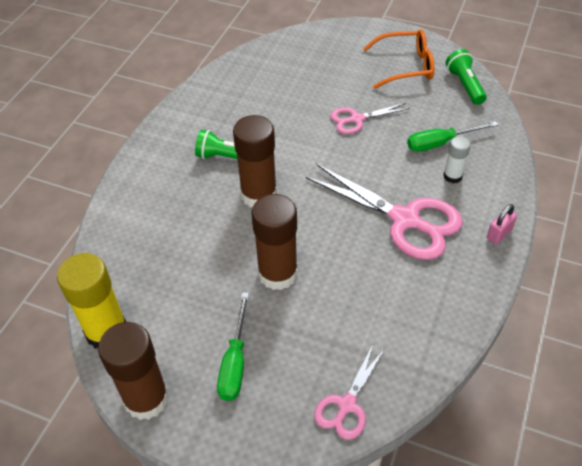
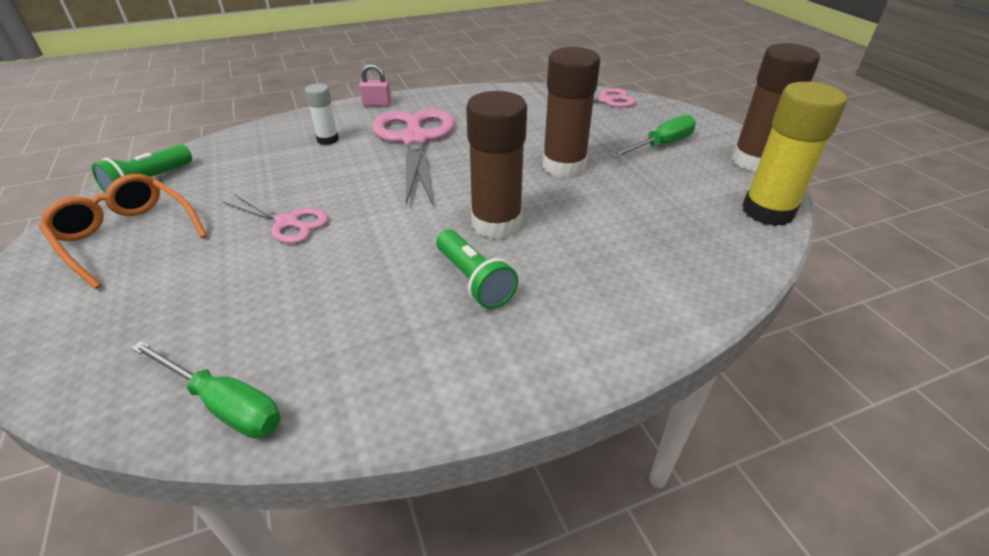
camera: 135 degrees left, 10 degrees down
green screwdriver [407,121,498,152] -> green screwdriver moved to [131,341,281,438]

